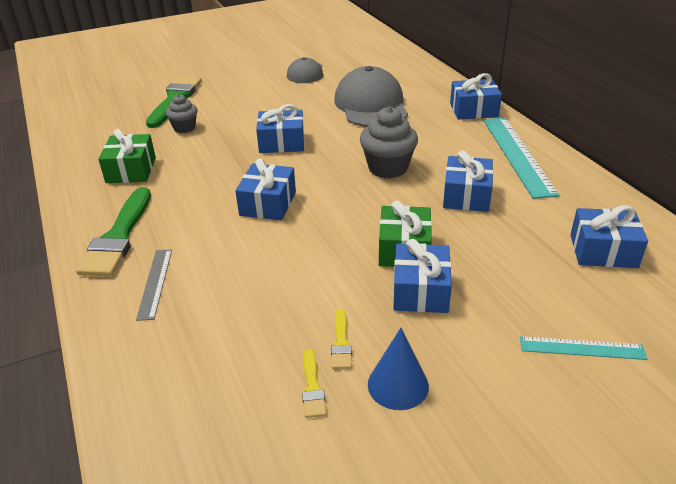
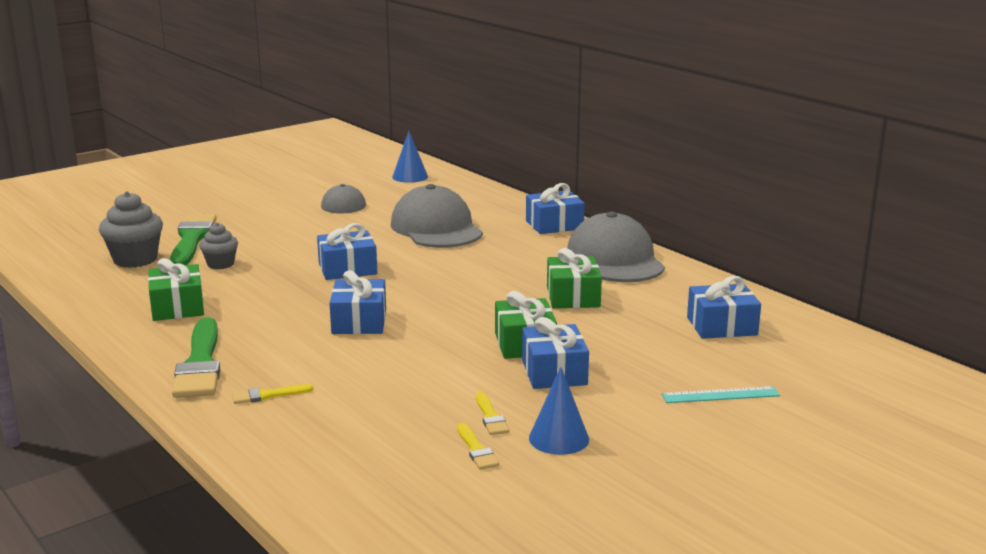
camera: 15 degrees left, 15 degrees down
grey ruler [136,250,172,321] -> yellow brush [232,384,313,404]
grey cupcake [360,107,418,178] -> grey cupcake moved to [99,191,163,268]
blue gift [443,151,493,212] -> green gift [547,248,602,308]
turquoise ruler [483,118,560,199] -> grey cap [567,212,665,282]
none -> blue cone [392,131,428,183]

